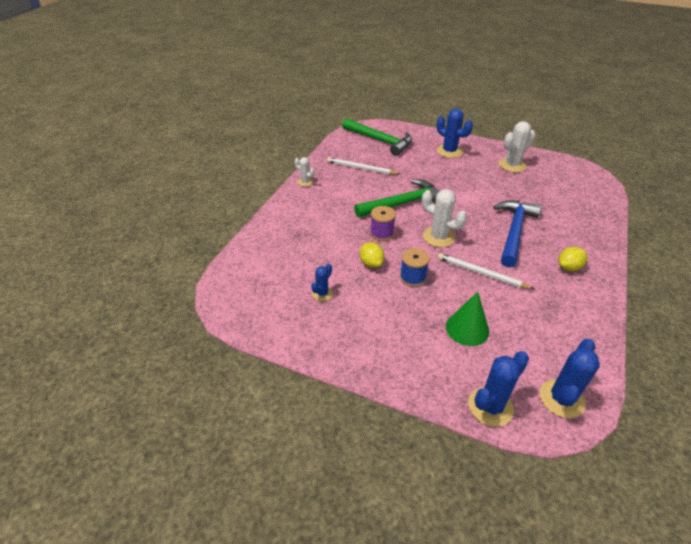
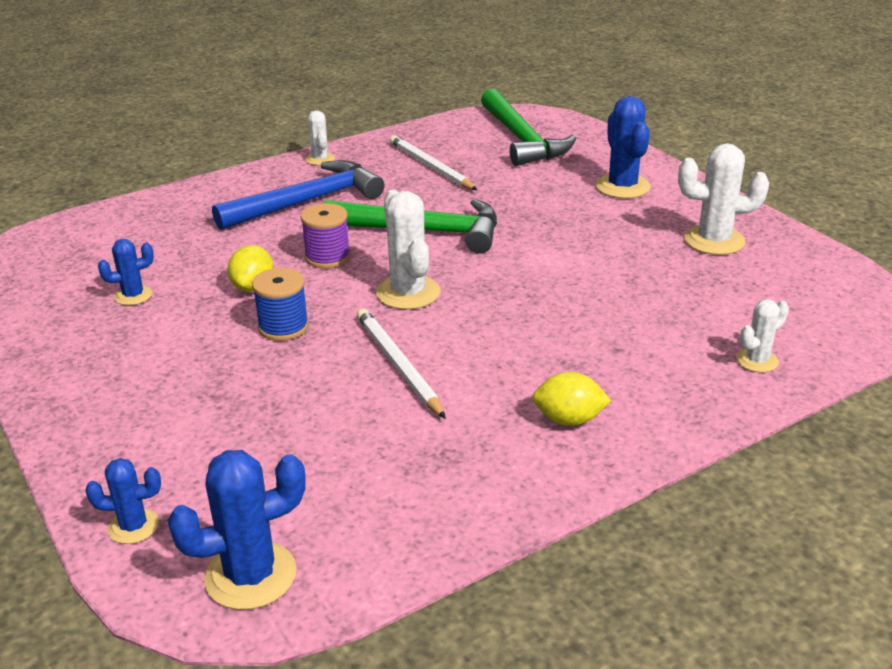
camera: 35 degrees right, 10 degrees down
green cone [446,292,489,346] -> none
blue cactus [468,351,529,427] -> blue cactus [85,458,161,544], size x0.58
blue hammer [493,200,542,267] -> blue hammer moved to [212,160,385,230]
none -> white cactus [736,299,789,372]

